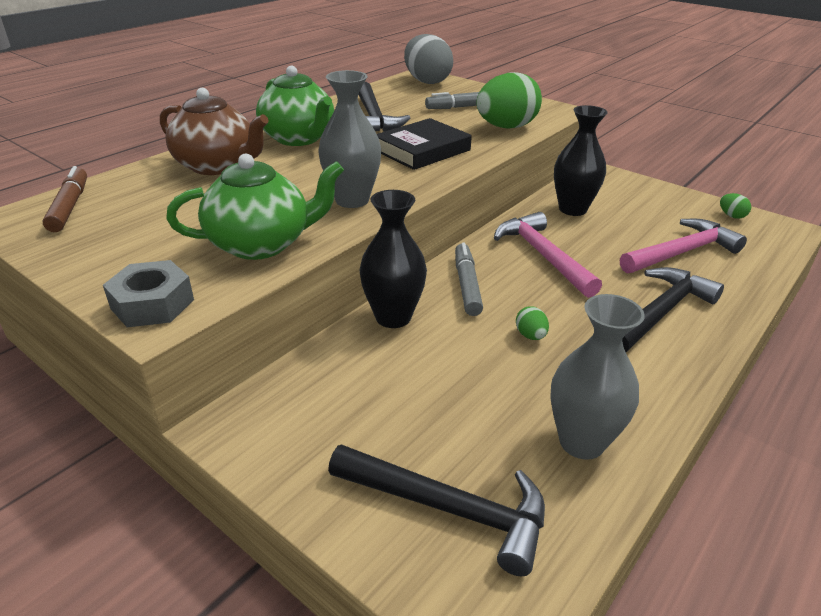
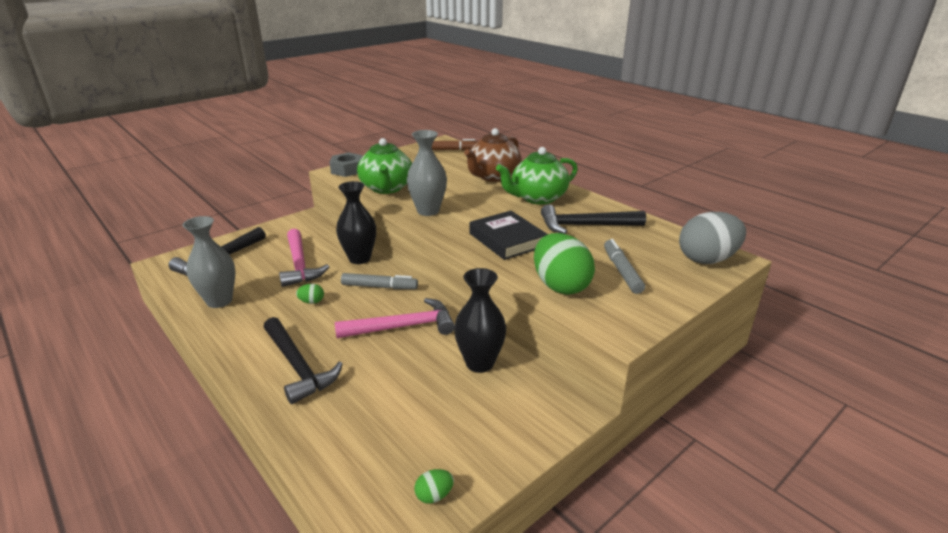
camera: 100 degrees right, 5 degrees down
pink hammer [620,219,747,273] -> pink hammer moved to [279,229,329,287]

